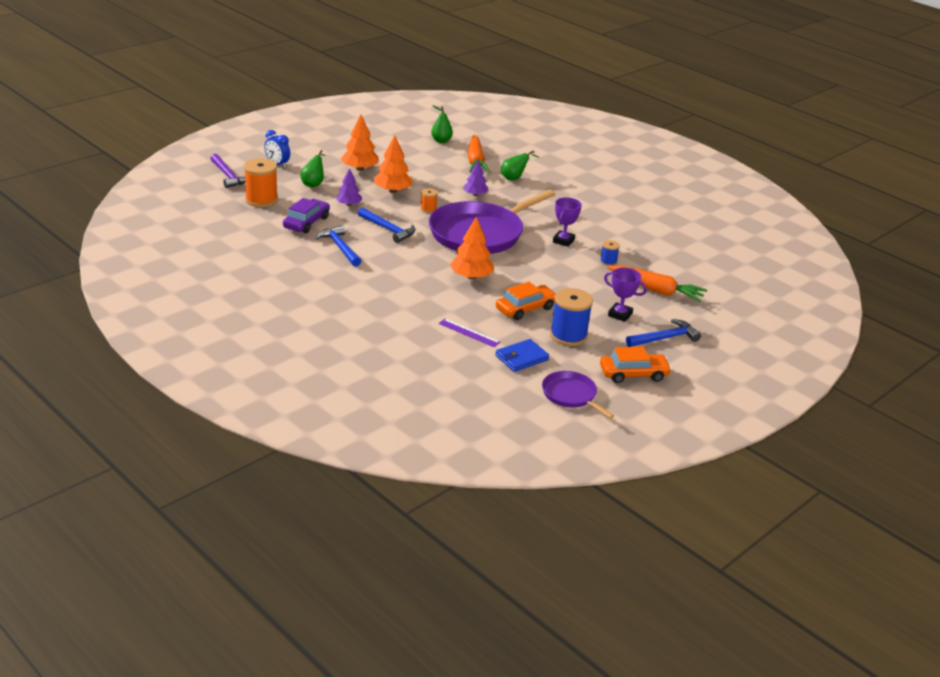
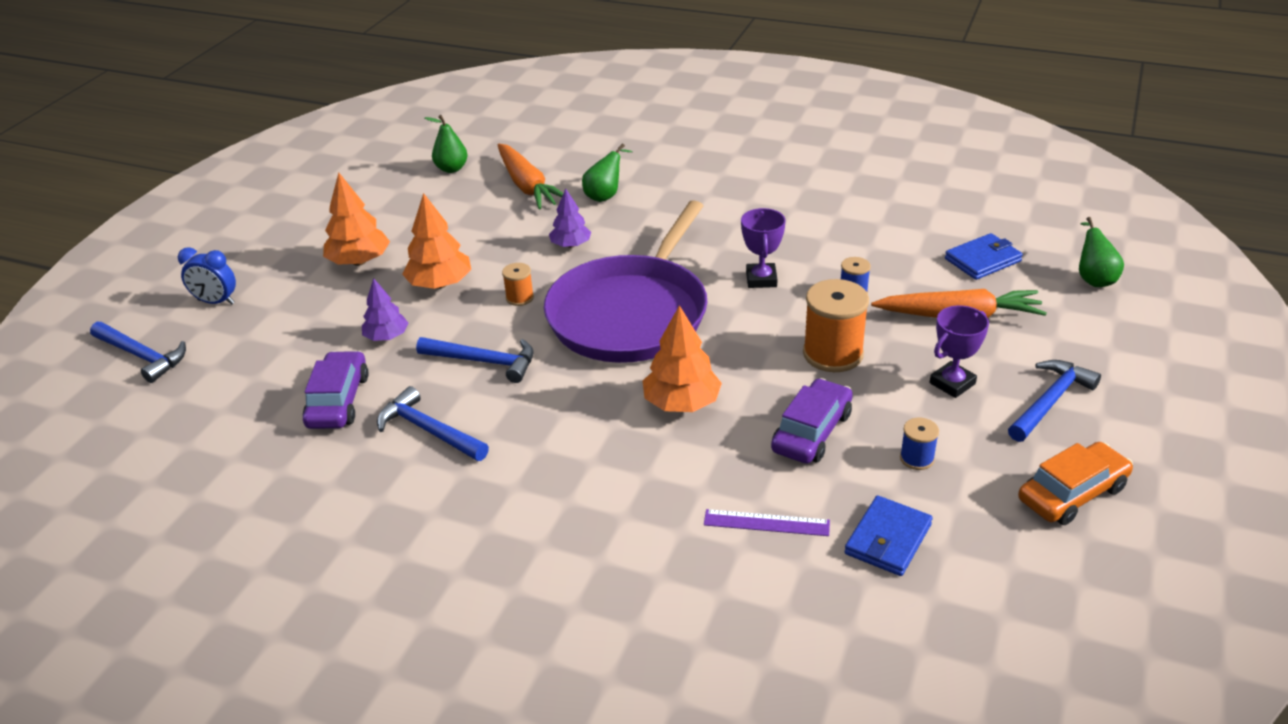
camera: 20 degrees left, 5 degrees up
purple hammer [210,154,245,188] -> blue hammer [90,322,186,383]
orange spool [244,158,278,207] -> orange spool moved to [803,279,869,372]
green pear [300,150,326,187] -> green pear moved to [1079,217,1124,287]
orange car [496,282,556,320] -> purple car [771,378,853,464]
purple pan [542,371,614,418] -> none
blue spool [550,288,593,346] -> blue spool [900,418,939,470], size x0.51
purple trophy [604,268,647,322] -> purple trophy turned 45 degrees counterclockwise [929,305,989,398]
none -> blue wallet [945,233,1023,280]

